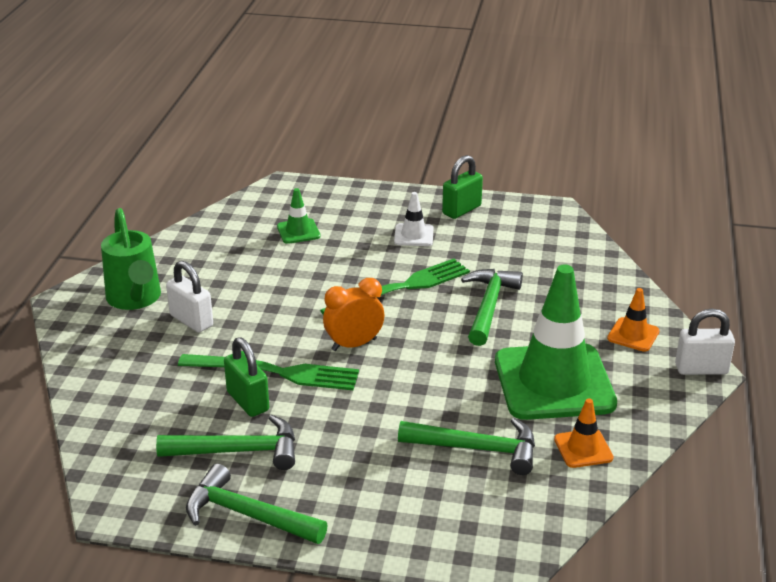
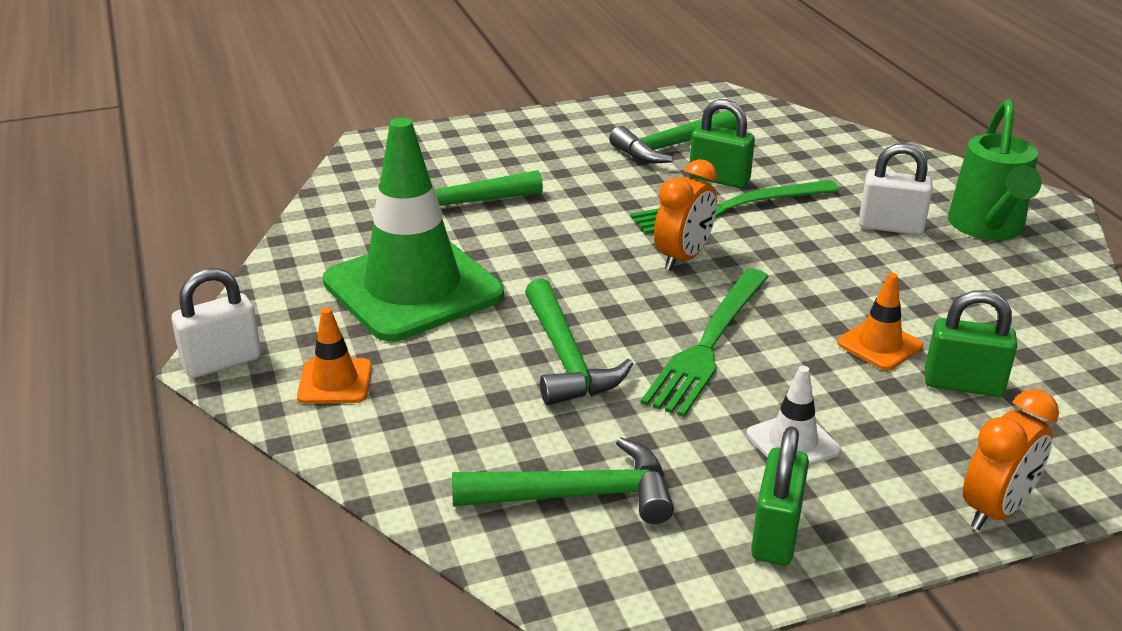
camera: 150 degrees right, 0 degrees up
green watering can [101,208,161,310] -> green watering can turned 120 degrees counterclockwise [948,99,1042,240]
green hammer [186,464,328,544] -> green hammer moved to [452,437,674,524]
green traffic cone [277,188,321,244] -> green padlock [925,290,1017,397]
orange traffic cone [554,398,614,468] -> orange traffic cone moved to [837,273,923,370]
none -> orange clock [963,389,1059,530]

